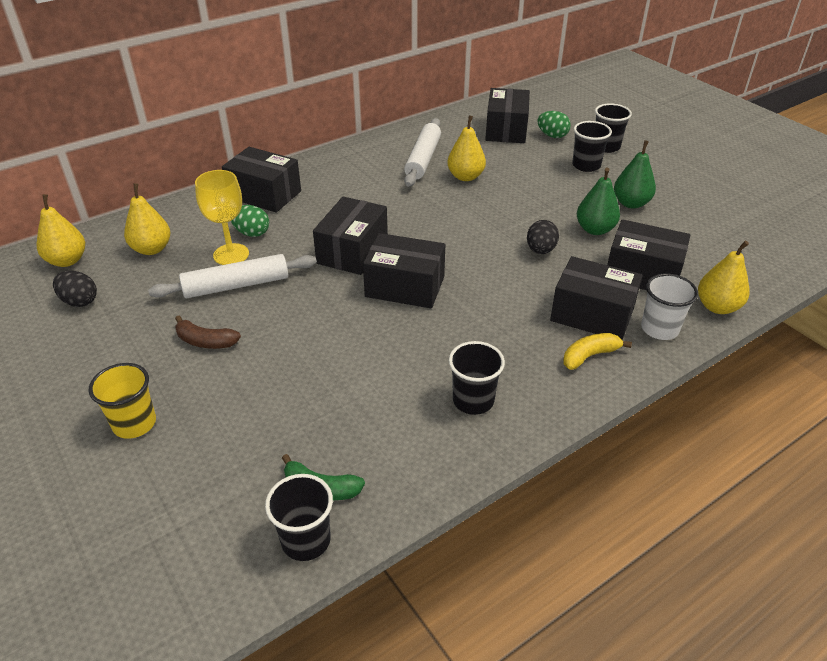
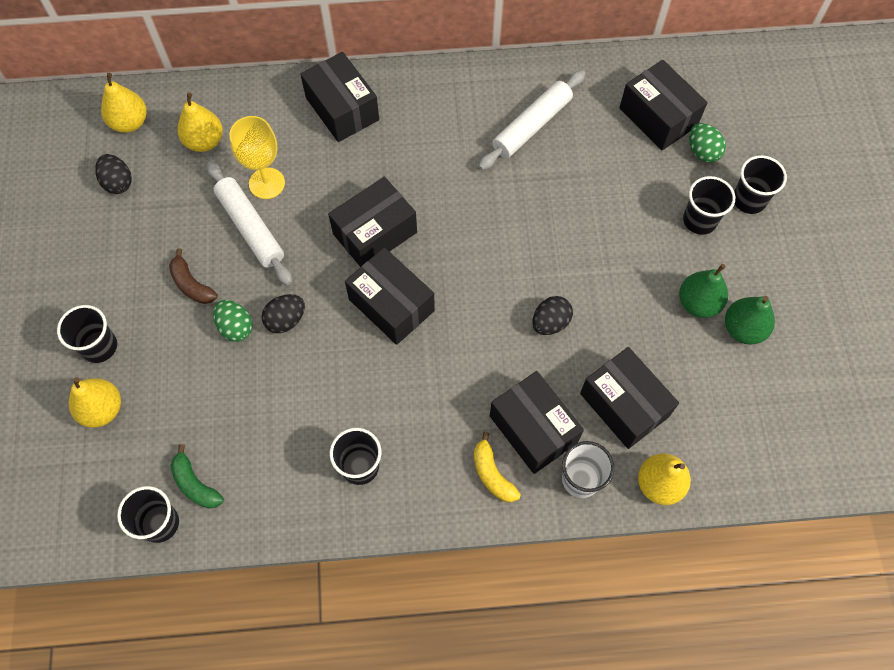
camera: 30 degrees right, 25 degrees up
yellow cup [89,363,156,439] -> black cup [57,305,117,363]
white rolling pin [148,254,317,298] -> white rolling pin turned 45 degrees clockwise [207,161,292,286]
green egg [231,205,269,237] -> green egg moved to [213,300,253,342]
yellow pear [447,115,486,181] -> yellow pear moved to [69,377,121,428]
black box [485,88,530,143] -> black box turned 75 degrees counterclockwise [619,60,708,150]
yellow banana [563,333,632,370] -> yellow banana turned 120 degrees counterclockwise [474,432,521,502]
green pear [577,167,620,235] -> green pear moved to [725,296,775,345]
none -> black egg [262,294,305,333]

